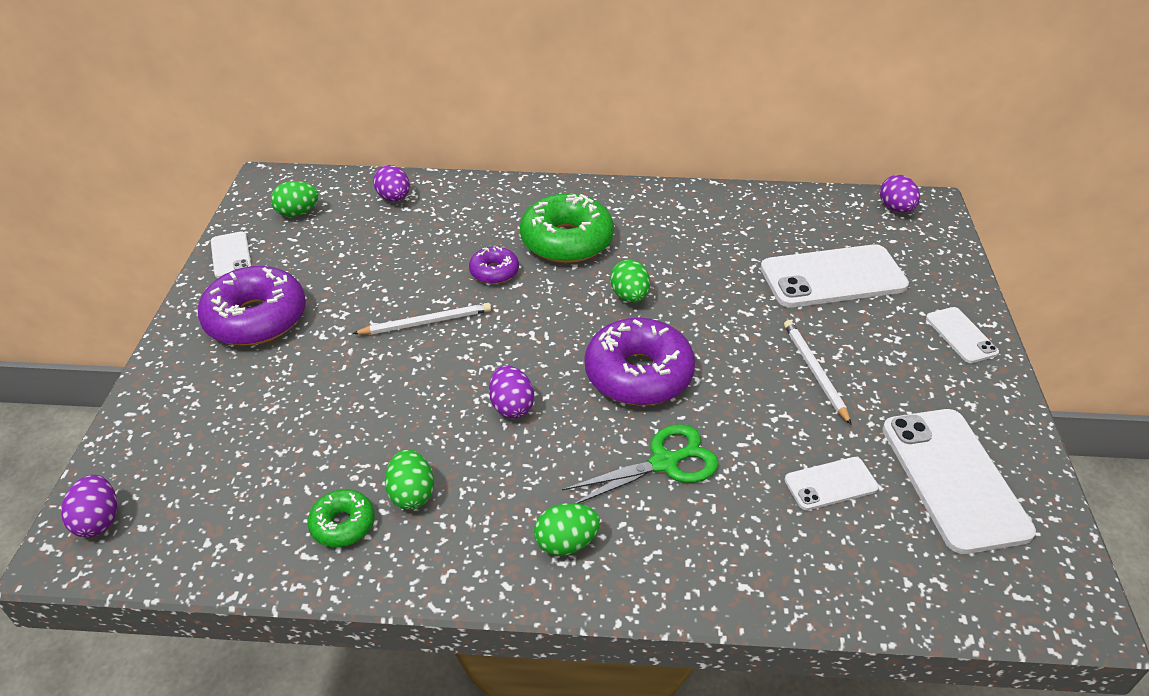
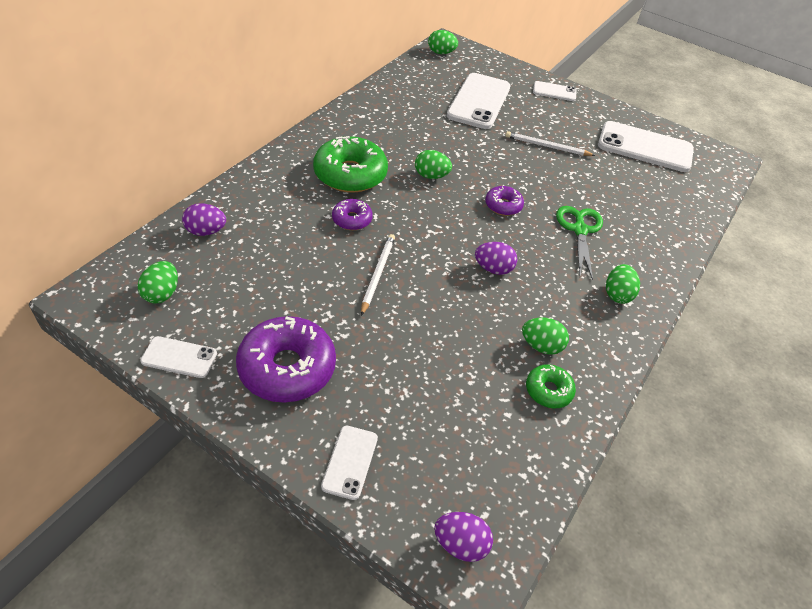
camera: 65 degrees left, 5 degrees up
purple donut [585,318,695,406] -> purple donut [485,186,524,216], size x0.51
white phone [785,457,879,510] -> white phone moved to [321,426,378,500]
purple egg [880,175,920,213] -> green egg [428,30,458,54]

